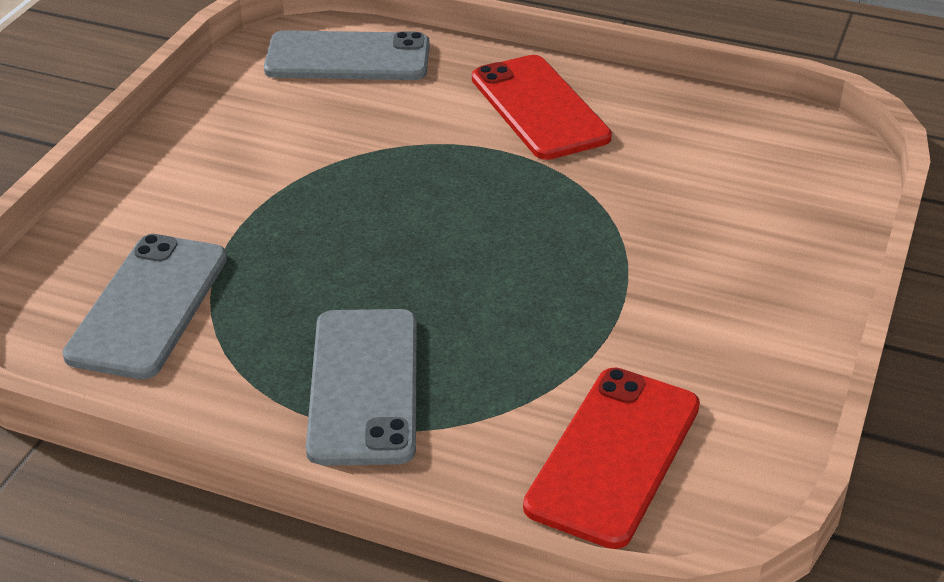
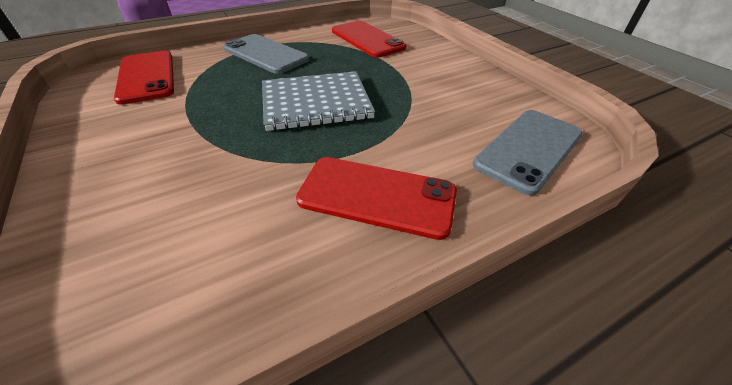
camera: 130 degrees right, 5 degrees up
grey phone [63,234,227,380] -> red phone [332,21,406,58]
none -> grey notebook [262,71,375,131]

